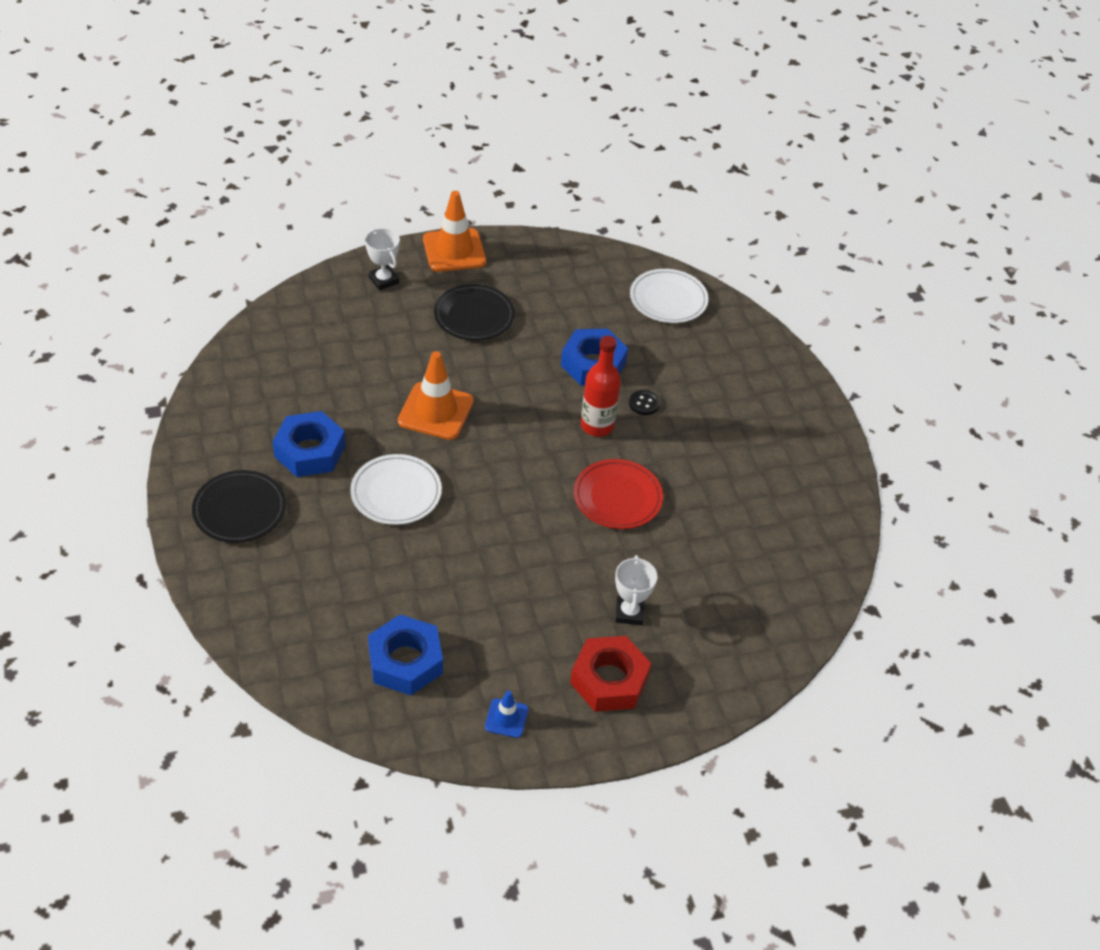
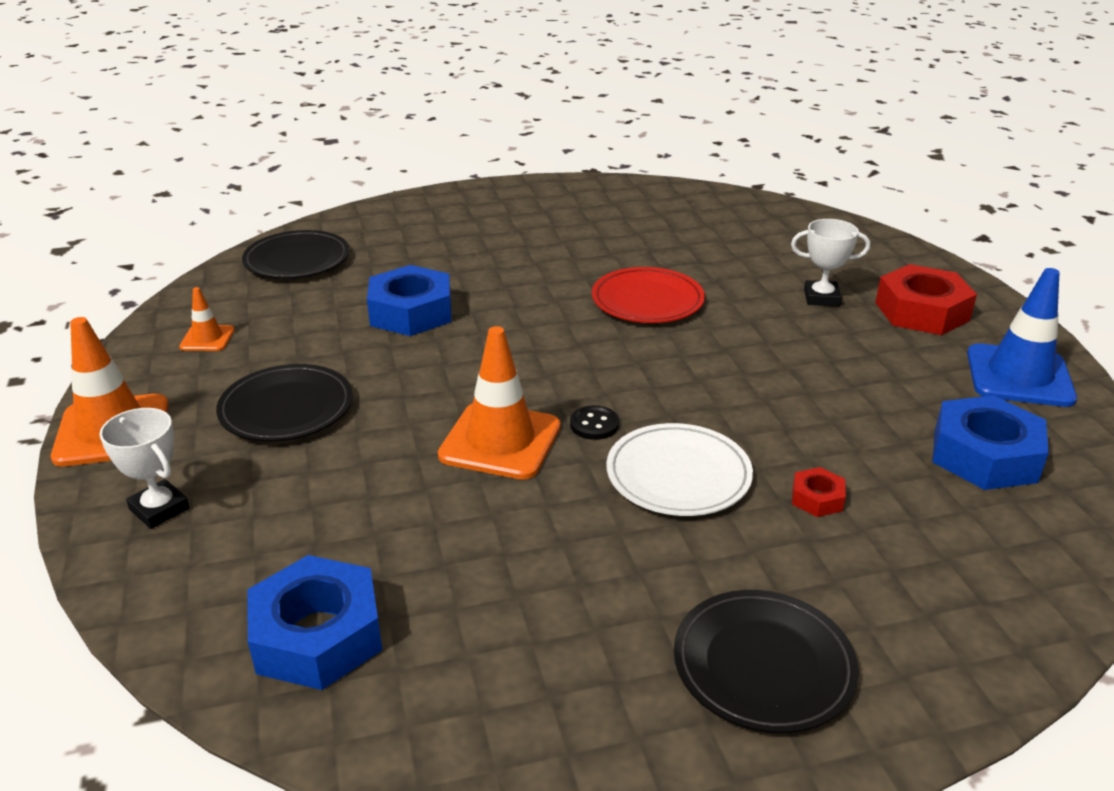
camera: 85 degrees left, 15 degrees down
blue nut [272,411,345,477] -> blue nut moved to [248,555,382,690]
white trophy [365,228,400,291] -> white trophy turned 75 degrees clockwise [99,408,190,529]
blue traffic cone [485,690,528,738] -> blue traffic cone [967,268,1077,407], size x1.96
red bottle [581,336,621,437] -> none
black button [629,390,660,415] -> black button moved to [570,405,619,440]
white plate [630,269,708,323] -> black plate [242,230,350,279]
none -> orange traffic cone [179,287,235,351]
none -> red nut [792,467,846,517]

